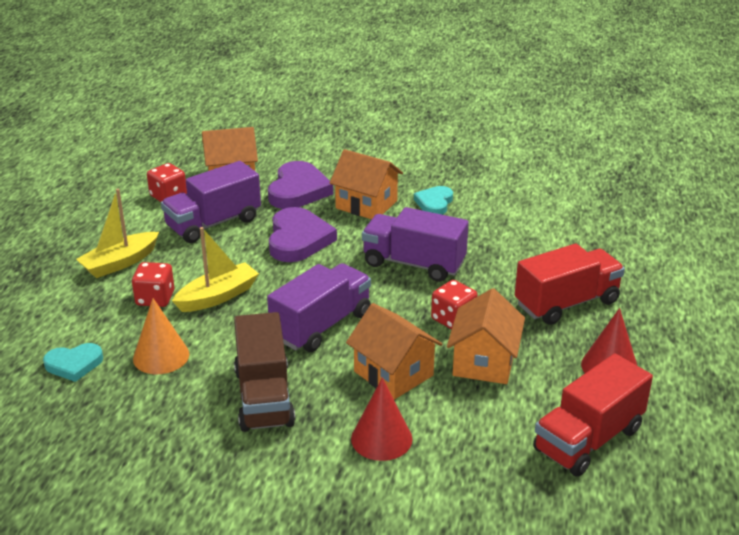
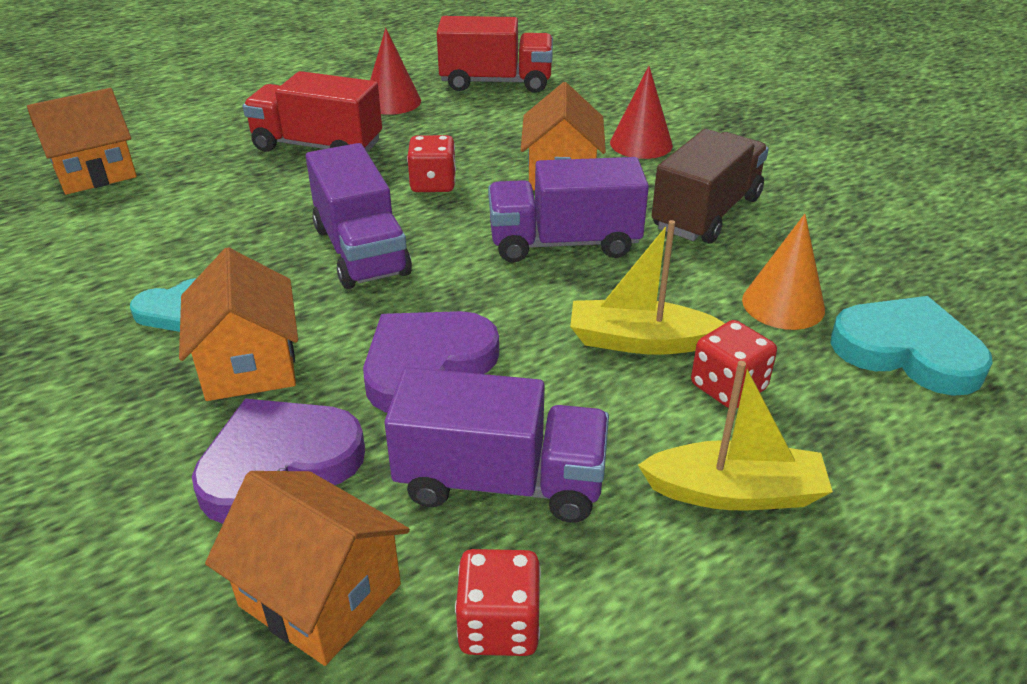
camera: 135 degrees left, 5 degrees up
turquoise heart [43,343,103,382] -> turquoise heart [830,296,993,396], size x1.66
orange house [447,288,525,384] -> orange house moved to [27,88,137,195]

